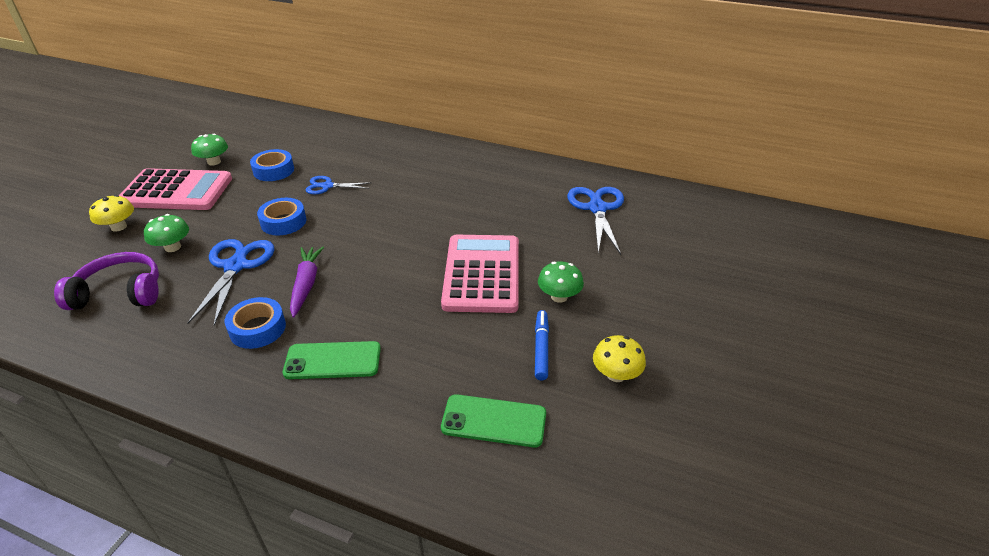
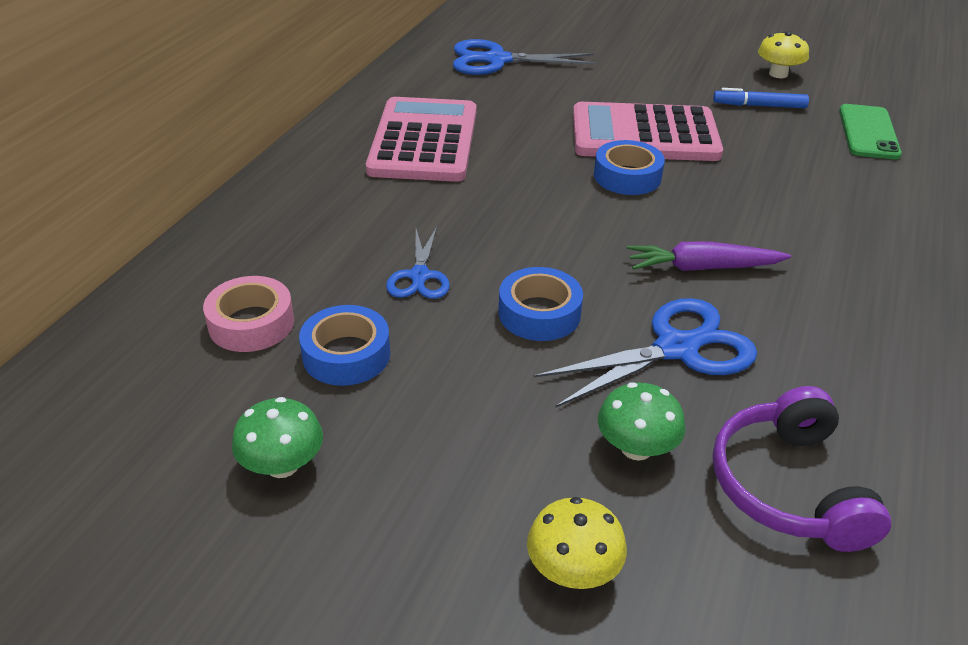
camera: 90 degrees left, 0 degrees up
pink calculator [119,168,232,210] -> pink calculator moved to [366,97,476,182]
blue scissors [187,239,274,326] -> blue scissors turned 150 degrees clockwise [534,298,757,408]
blue tape [225,297,286,349] -> blue tape moved to [594,140,665,195]
green phone [283,341,381,379] -> none
green mushroom [538,262,584,303] -> none
none -> pink tape [203,276,294,352]

